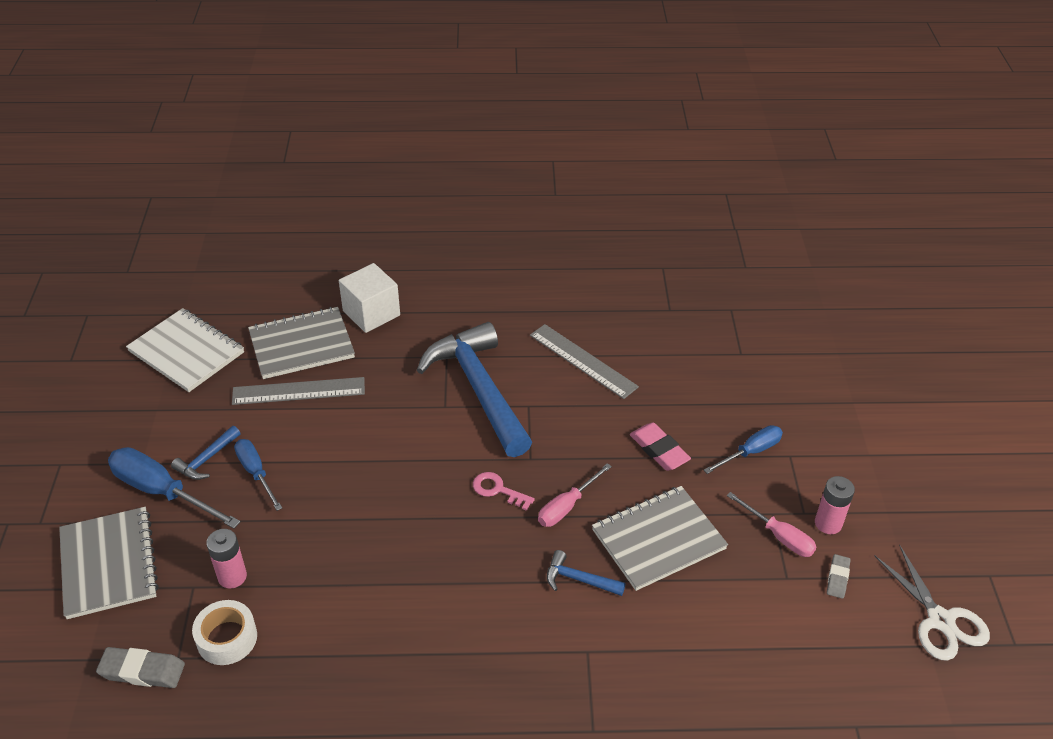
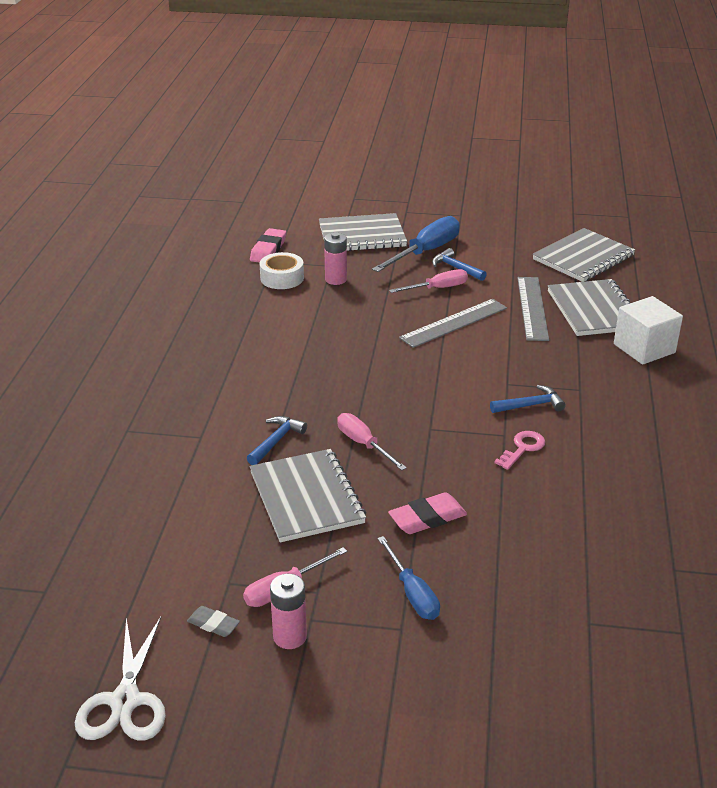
camera: 100 degrees right, 10 degrees down
grey eraser [96,647,185,688] -> pink eraser [250,228,286,263]
white notebook [126,308,244,392] -> grey notebook [533,228,635,282]
blue screwdriver [234,439,282,511] -> pink screwdriver [389,269,468,293]
blue hammer [417,322,532,457] -> blue hammer [490,385,566,413], size x0.41
pink key [473,472,535,511] -> pink key moved to [494,431,545,470]
grey ruler [530,324,639,399] -> grey ruler moved to [399,299,507,348]
white scissors [875,545,990,661] -> white scissors turned 75 degrees counterclockwise [75,617,166,741]

